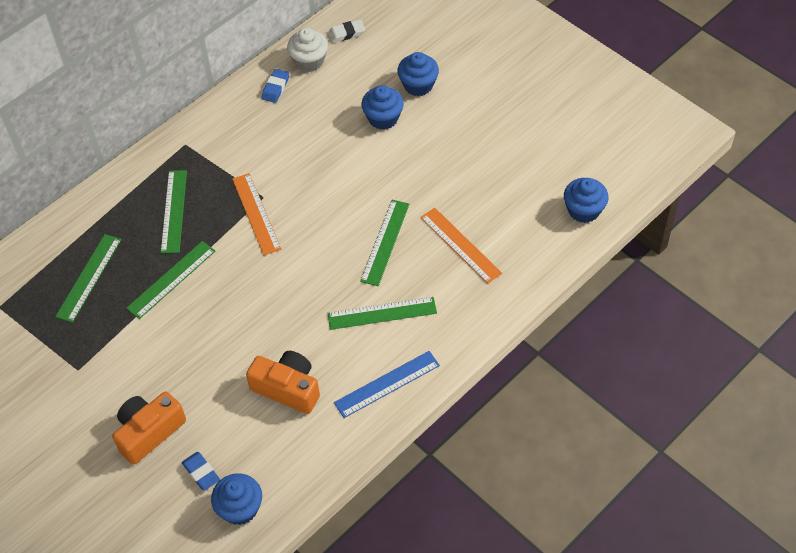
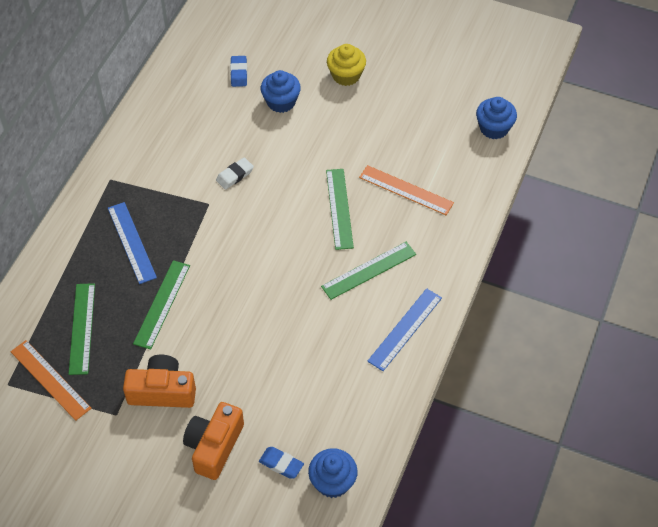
camera: 25 degrees left, 0 degrees up
green ruler [161,170,187,253] -> blue ruler [108,202,157,284]
orange ruler [232,173,281,255] -> orange ruler moved to [11,340,91,421]
orange camera [246,351,320,414] -> orange camera moved to [123,355,196,408]
blue eraser [262,69,289,103] -> blue eraser moved to [230,56,247,87]
white cupcake [287,28,328,72] -> none
white eraser [328,20,365,43] -> white eraser moved to [216,158,254,190]
blue cupcake [397,52,439,96] -> none
none -> yellow cupcake [327,44,366,86]

